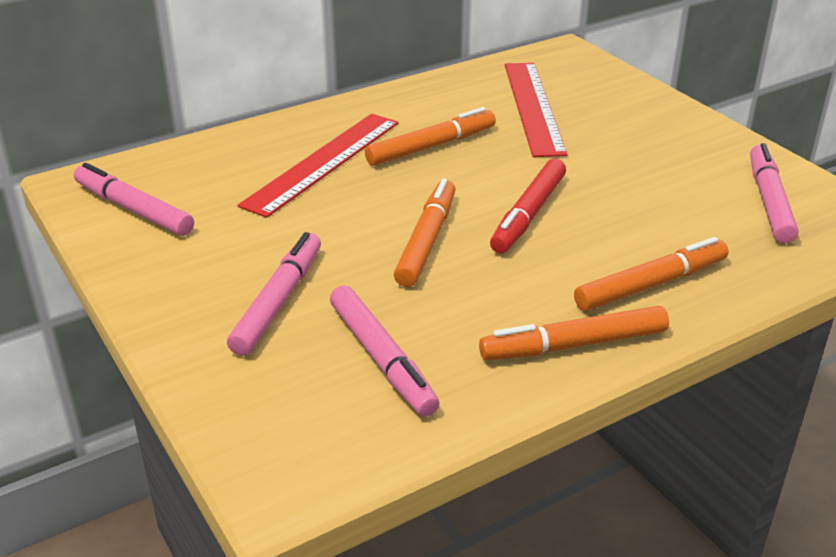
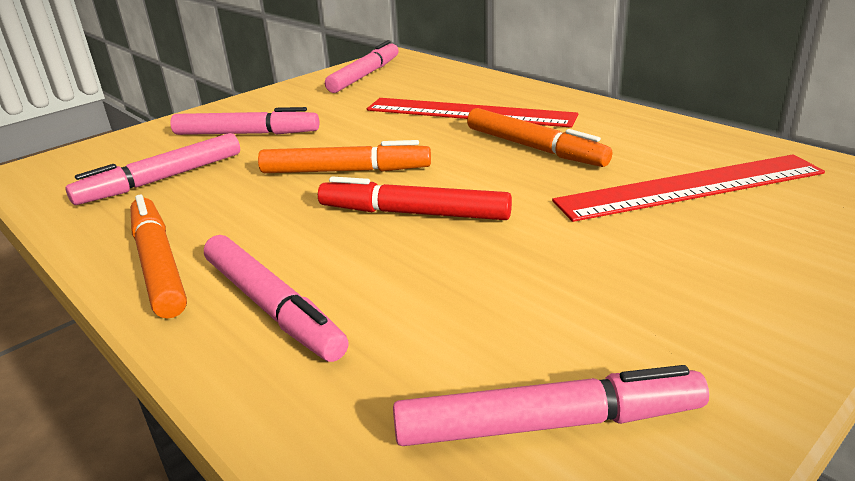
camera: 80 degrees right, 5 degrees down
orange marker [574,237,729,311] -> pink marker [204,235,349,362]

